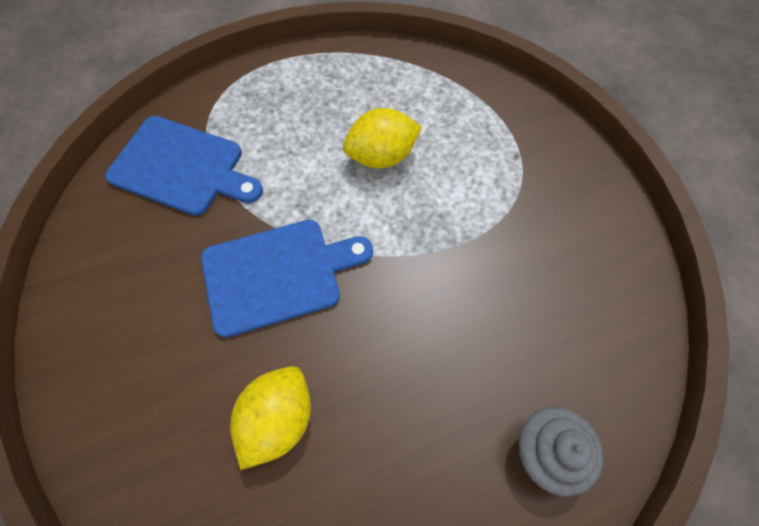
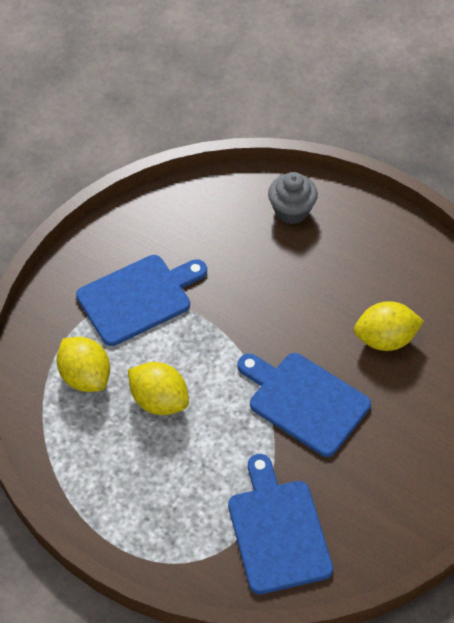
camera: 125 degrees left, 10 degrees down
none -> yellow lemon [57,337,110,392]
none -> blue cutting board [76,255,207,346]

